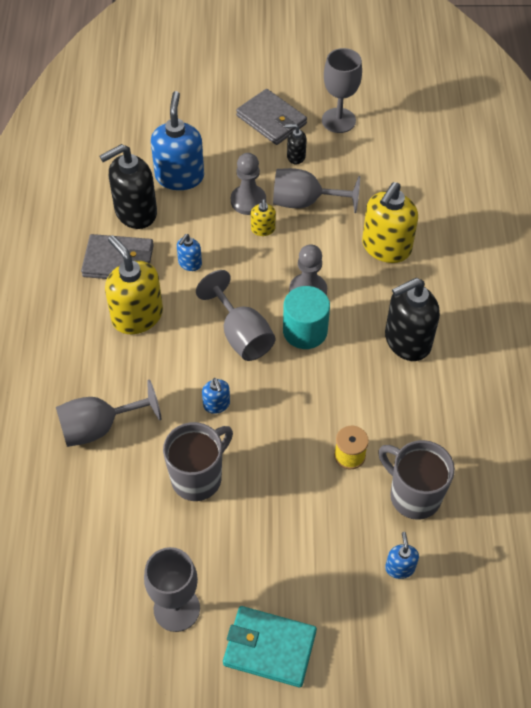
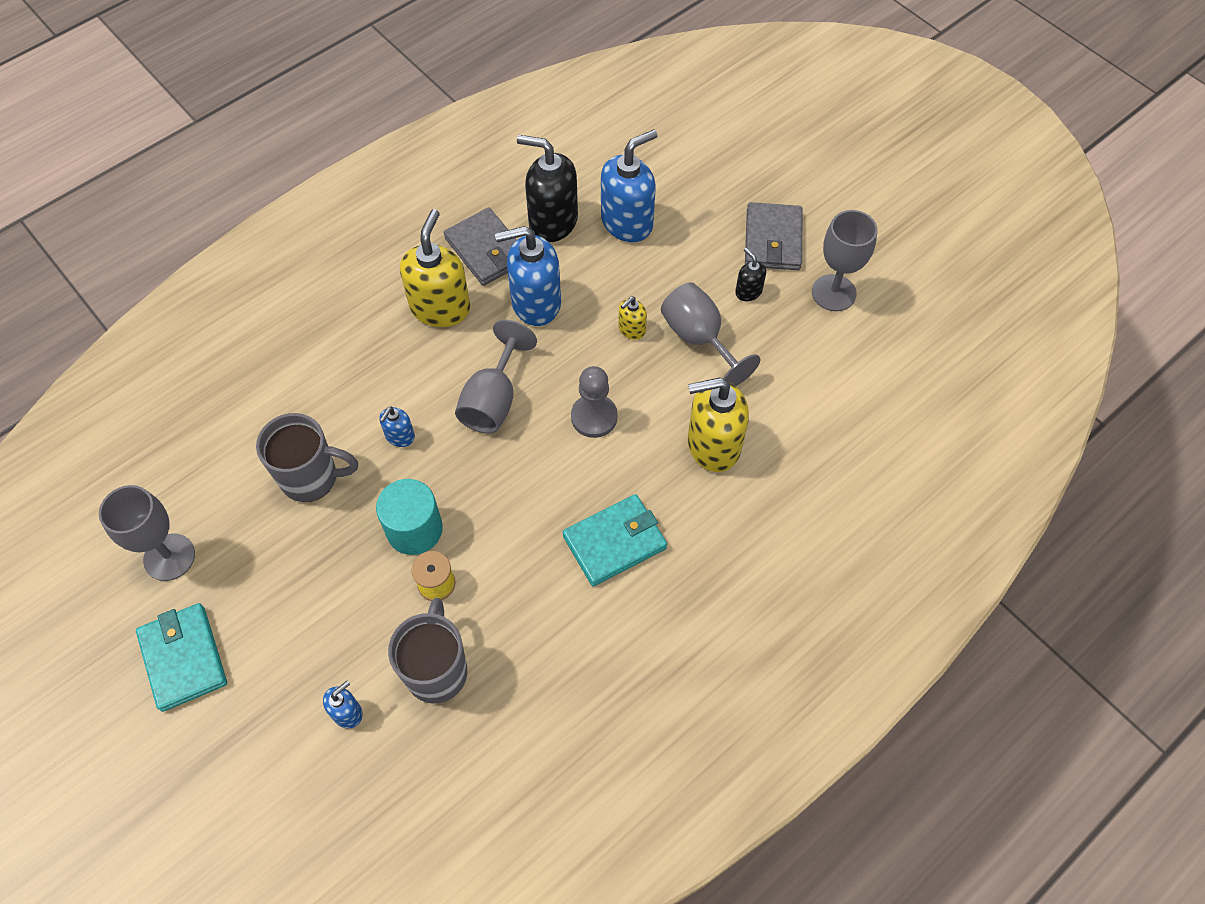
camera: 50 degrees right, 5 degrees up
grey goblet [56,379,161,447] -> none
blue soap dispenser [177,234,202,271] -> blue soap dispenser [495,226,561,326], size x2.08
grey pawn [231,153,266,215] -> none
turquoise cylinder [283,286,330,349] -> turquoise cylinder moved to [376,479,443,555]
black soap dispenser [385,278,440,361] -> turquoise wallet [563,494,667,586]

